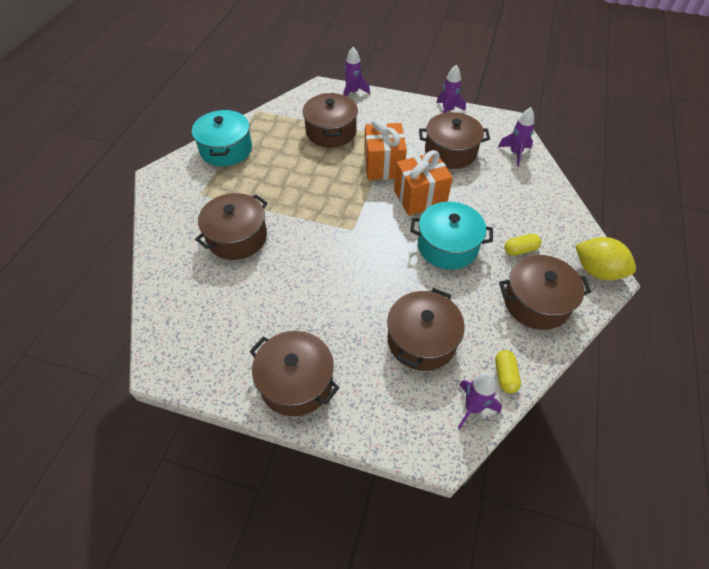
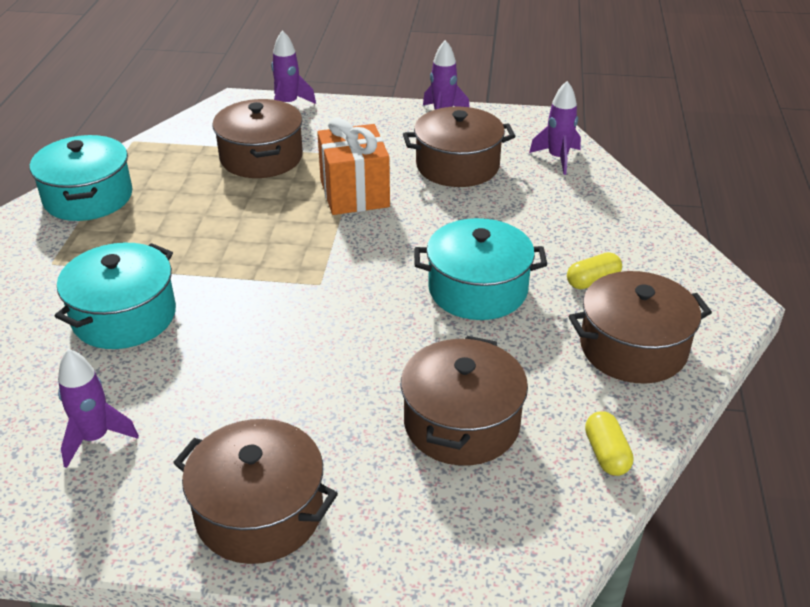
camera: 10 degrees left, 15 degrees down
brown pot [195,193,268,260] -> turquoise pot [55,243,176,349]
orange gift [394,150,453,216] -> none
purple rocket [458,373,502,429] -> purple rocket moved to [58,349,139,468]
yellow lemon [575,237,636,280] -> none

